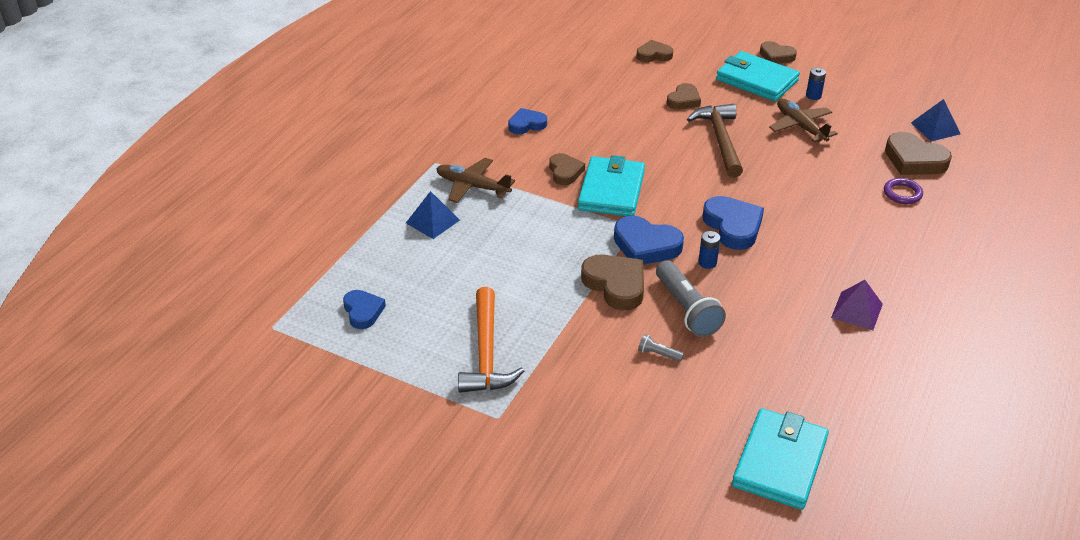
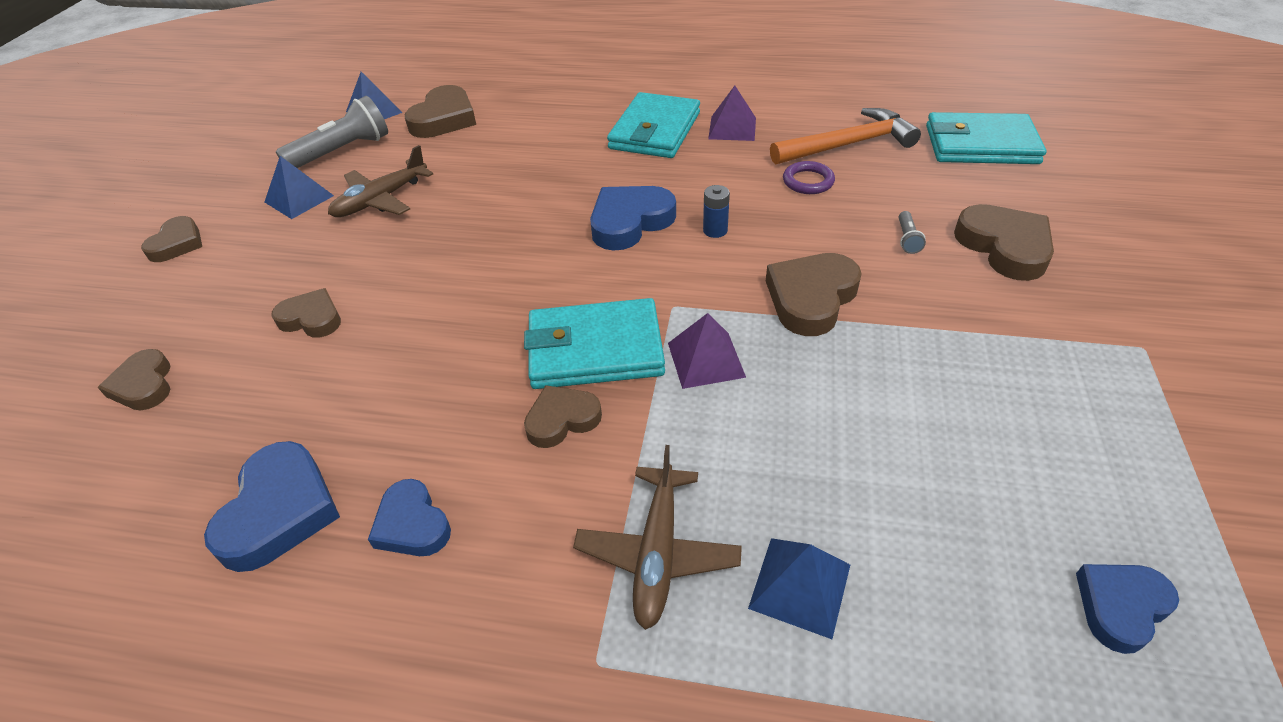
camera: 105 degrees left, 5 degrees up
orange hammer [458,287,524,393] -> orange hammer moved to [770,108,921,165]
blue heart [614,216,684,265] -> blue heart moved to [204,441,340,572]
grey flashlight [656,260,726,337] -> grey flashlight moved to [276,96,388,168]
brown hammer [687,104,743,178] -> none
turquoise wallet [716,51,800,101] -> turquoise wallet moved to [607,92,700,158]
blue battery [806,67,826,100] -> blue pyramid [265,156,334,219]
purple ring [884,178,923,204] -> purple ring moved to [783,161,835,194]
none -> purple pyramid [668,313,746,389]
none -> brown heart [954,204,1054,281]

